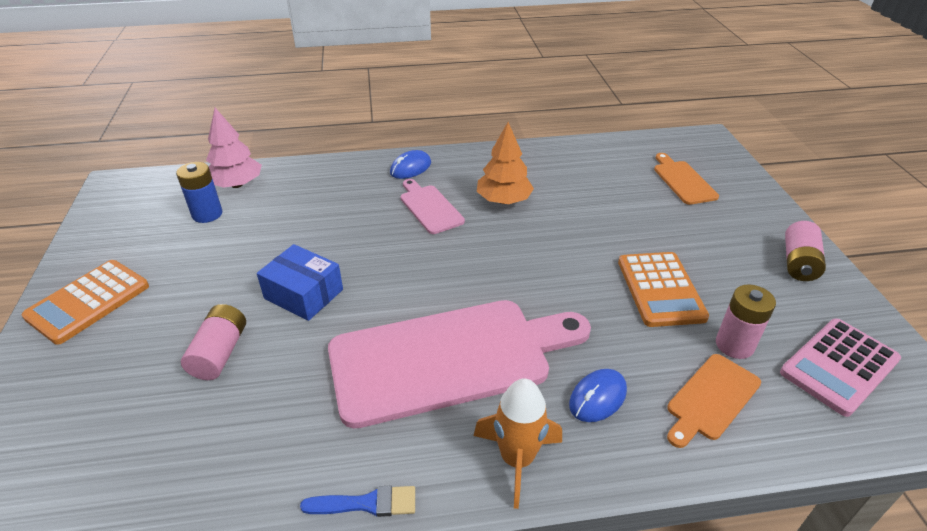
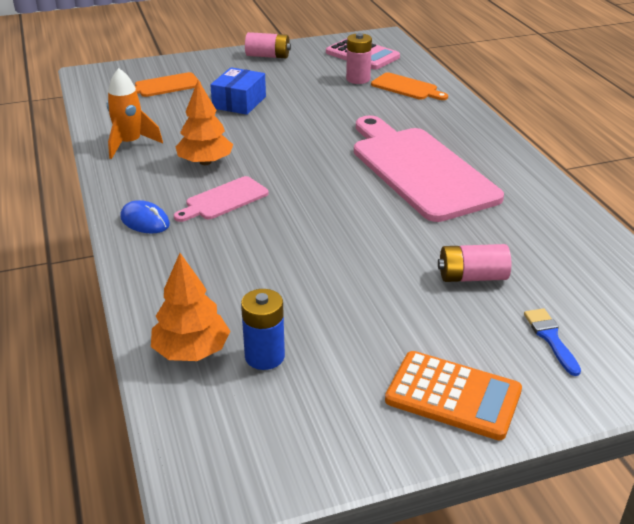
camera: 100 degrees left, 5 degrees down
pink tree [206,108,262,188] -> orange tree [151,253,230,361]
blue box [257,244,343,321] -> blue box moved to [210,67,266,115]
blue brush [300,486,415,517] -> blue brush moved to [524,308,581,376]
orange rocket [474,378,562,509] -> orange rocket moved to [107,68,163,159]
blue mouse [569,369,627,422] -> none
orange calculator [618,252,709,327] -> none

